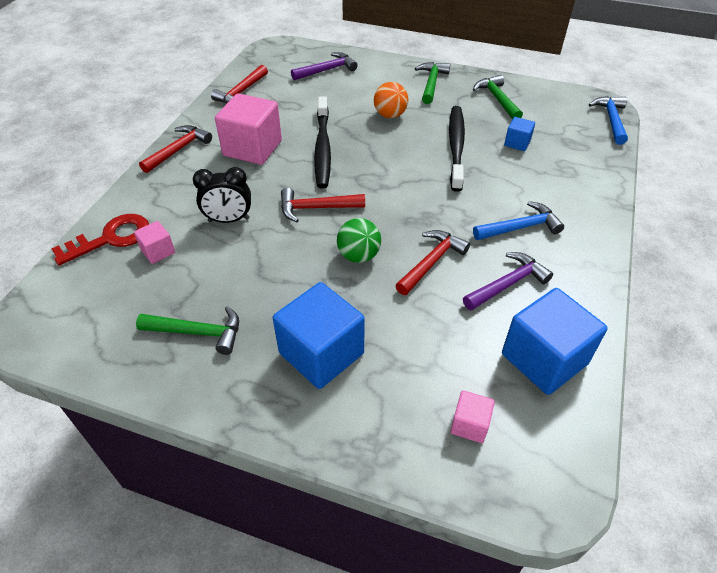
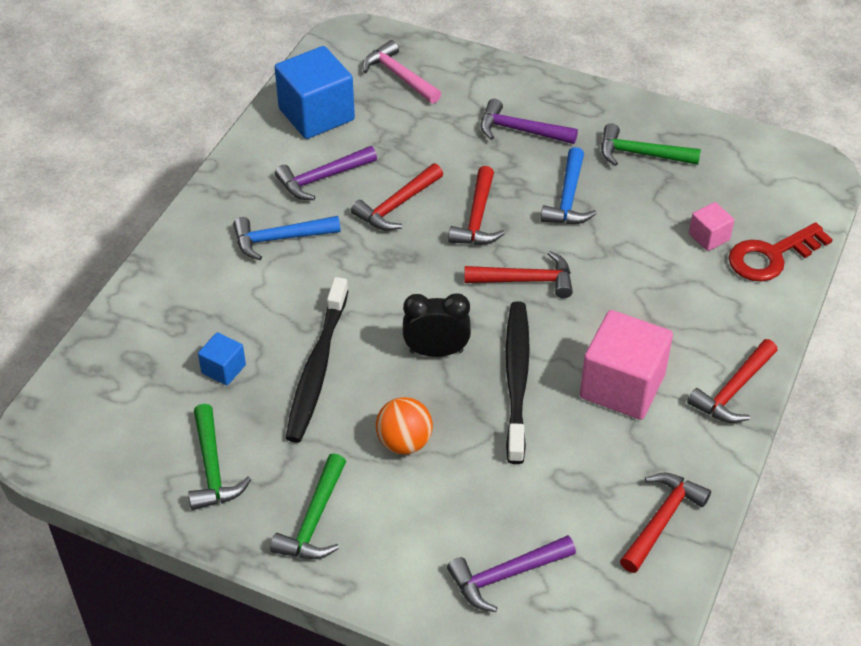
camera: 175 degrees left, 0 degrees up
black clock [193,167,251,223] -> black clock moved to [403,293,471,357]
blue cube [273,282,365,389] -> purple hammer [481,99,578,144]
green ball [337,218,381,263] -> red hammer [448,166,505,245]
pink cube [450,390,495,443] -> pink hammer [362,40,441,104]
blue hammer [589,96,628,145] -> blue hammer moved to [541,147,597,224]

